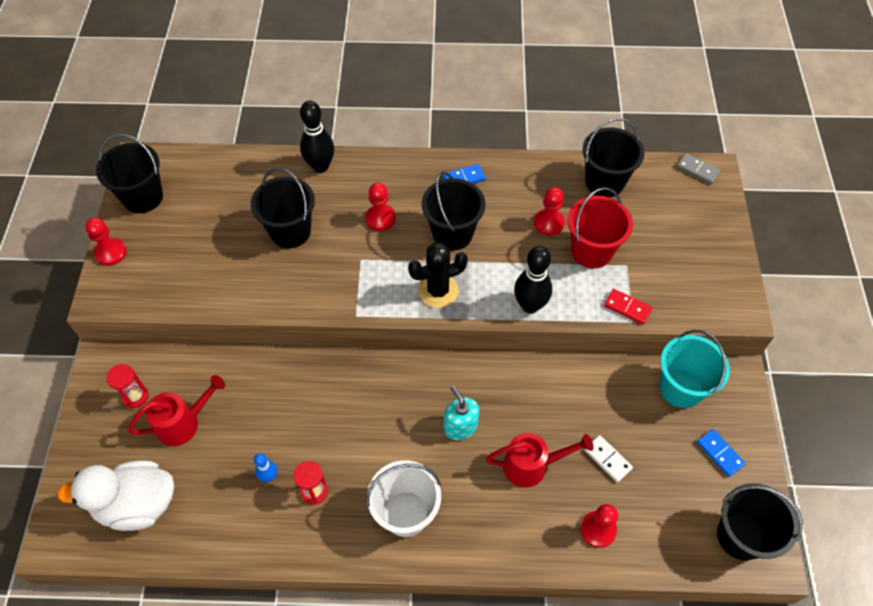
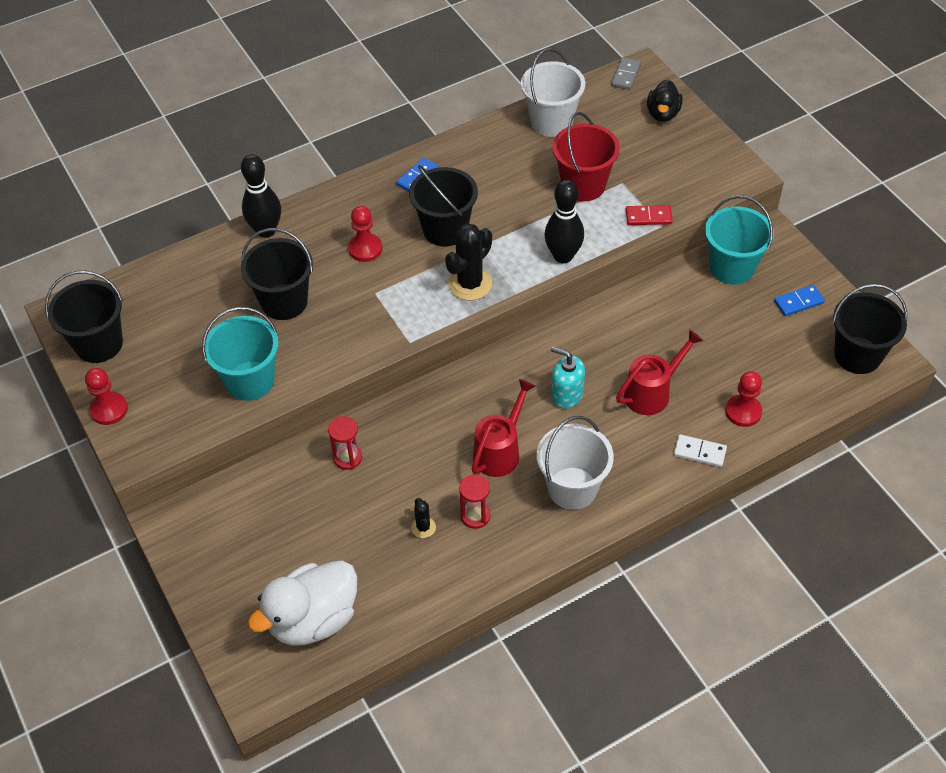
camera: 30 degrees left, 5 degrees down
red hourglass [107,364,148,408] -> red hourglass moved to [328,416,362,470]
red watering can [128,375,225,446] -> red watering can moved to [472,379,536,477]
blue bowling pin [254,453,277,482] -> black cactus [411,498,436,538]
red pawn [534,187,565,236] -> none
black bucket [583,118,644,197] -> white bucket [521,48,585,137]
white domino [584,435,633,482] -> white domino moved to [674,434,727,467]
grey domino [677,153,721,184] -> grey domino turned 75 degrees counterclockwise [611,57,641,90]
blue domino [697,429,746,477] -> blue domino turned 45 degrees counterclockwise [774,285,825,316]
none -> turquoise bucket [202,307,279,401]
none -> black duck [647,80,682,122]

